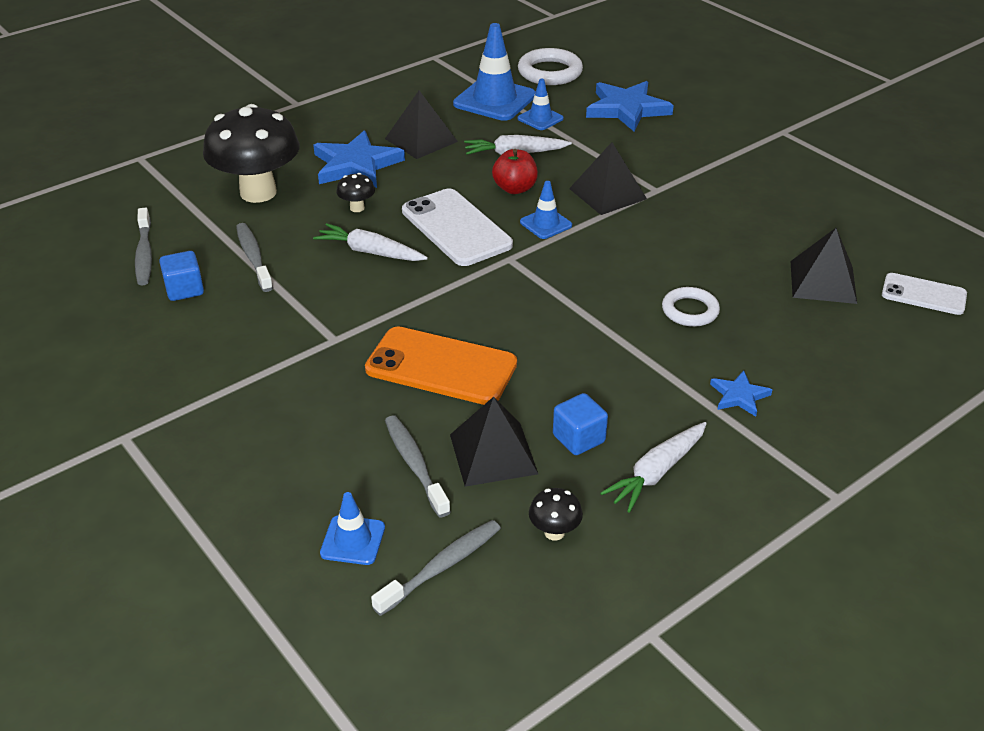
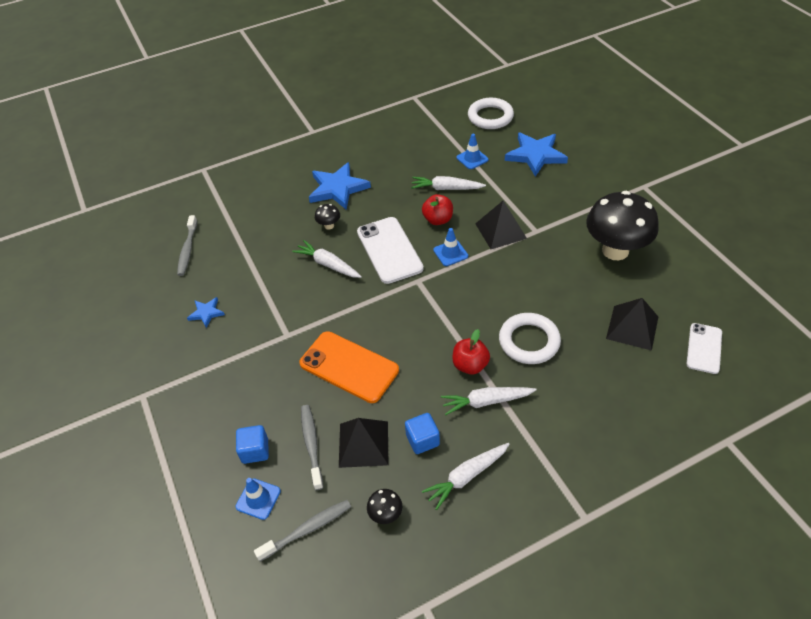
camera: 15 degrees right, 10 degrees up
blue cube [159,251,204,301] -> blue cube moved to [236,425,269,464]
black mushroom [203,104,300,203] -> black mushroom moved to [586,191,659,260]
grey toothbrush [236,223,273,292] -> none
black pyramid [385,91,458,159] -> none
blue traffic cone [453,23,536,121] -> none
white ring [662,287,720,327] -> white ring [499,313,561,364], size x1.53
blue star [710,371,772,417] -> blue star moved to [187,297,225,328]
white phone [882,273,967,315] -> white phone turned 75 degrees clockwise [687,323,722,374]
none -> white carrot [441,387,537,415]
none -> red apple [452,329,490,374]

